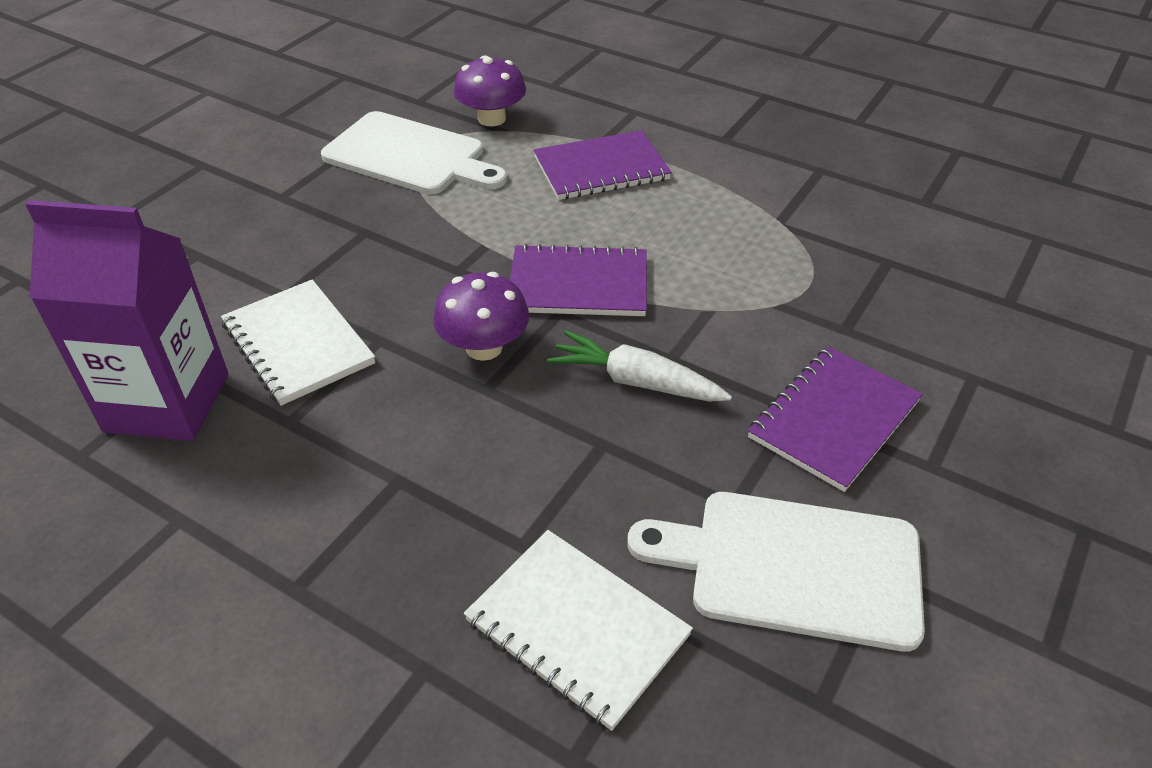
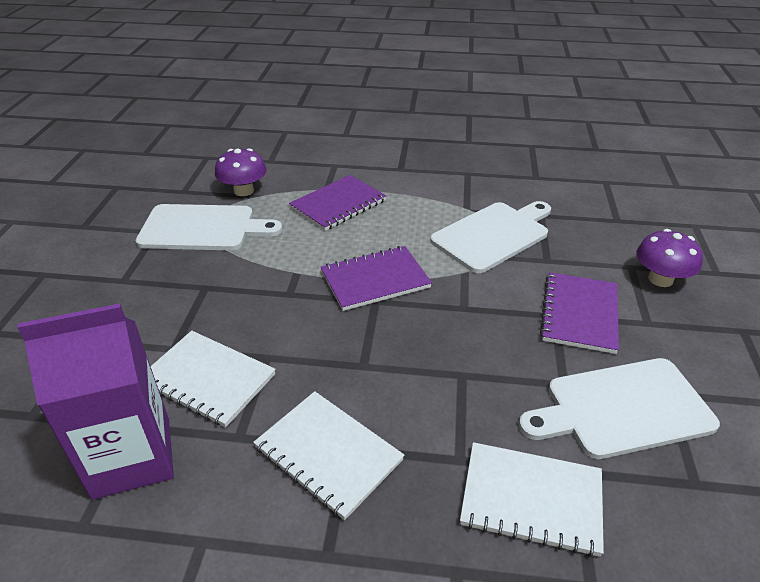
camera: 25 degrees left, 5 degrees down
purple mushroom [433,272,529,361] -> purple mushroom moved to [637,229,703,287]
white carrot [547,330,732,402] -> none
none -> white notebook [253,391,404,520]
none -> white cutting board [430,201,551,273]

